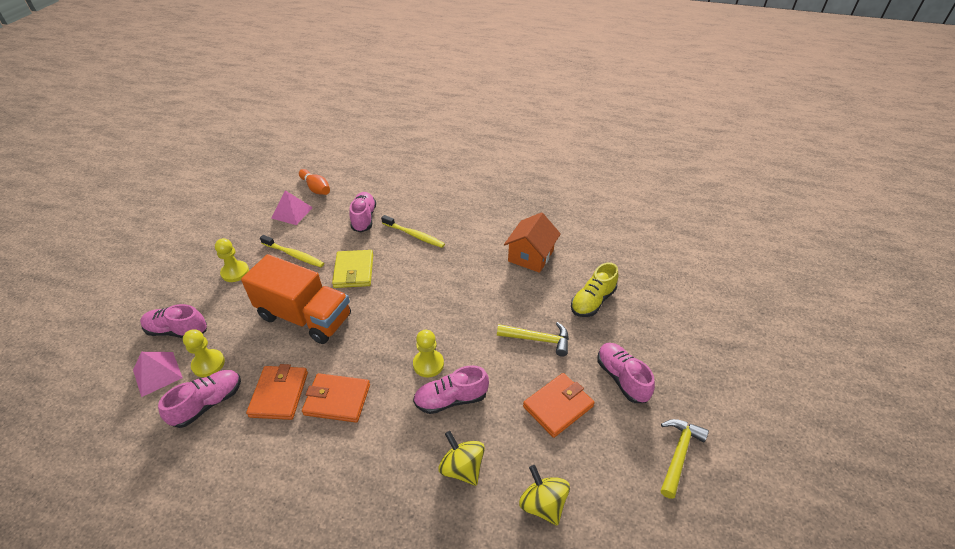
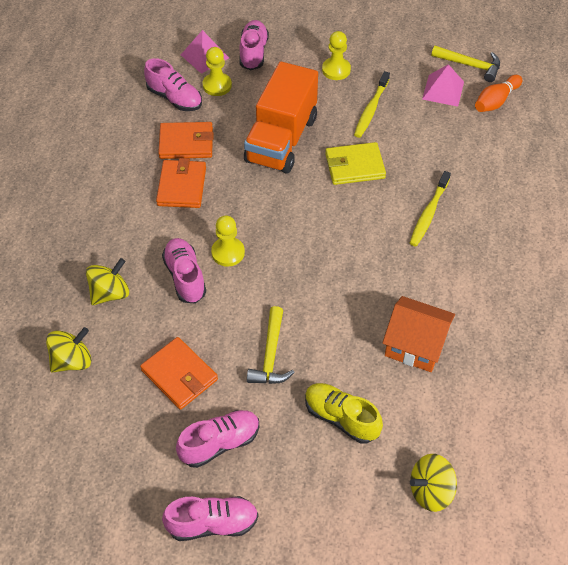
camera: 85 degrees right, 10 degrees up
pink shoe [349,192,376,233] -> pink shoe moved to [162,496,259,541]
yellow hammer [661,419,709,499] -> yellow hammer moved to [431,45,500,82]
none -> yellow spinning top [410,454,457,512]

